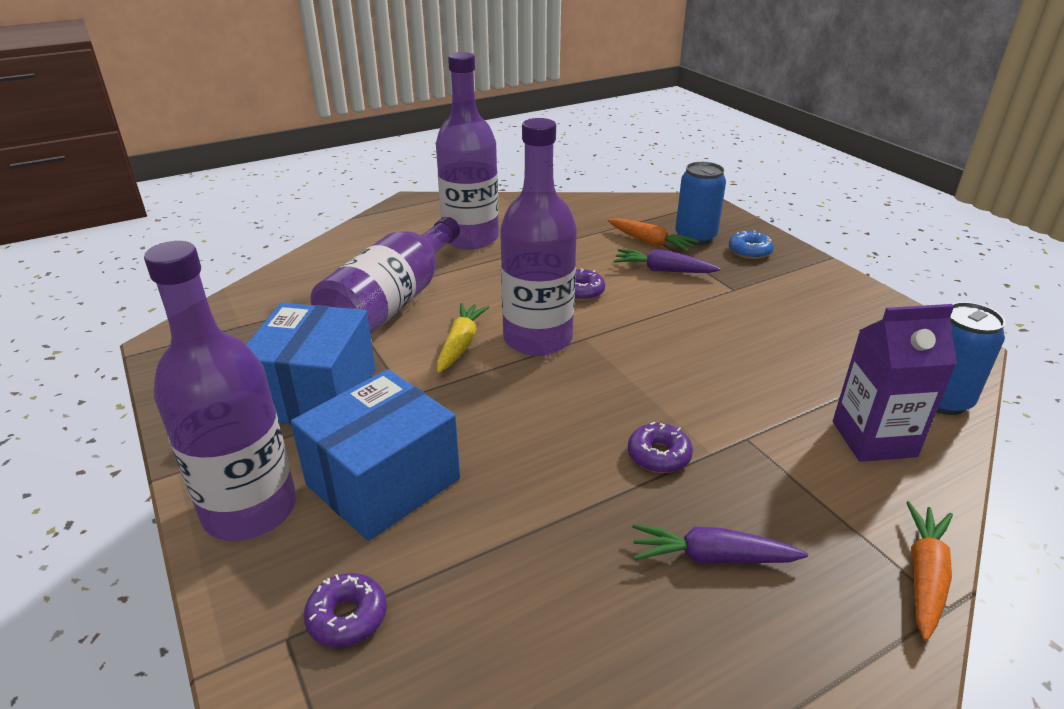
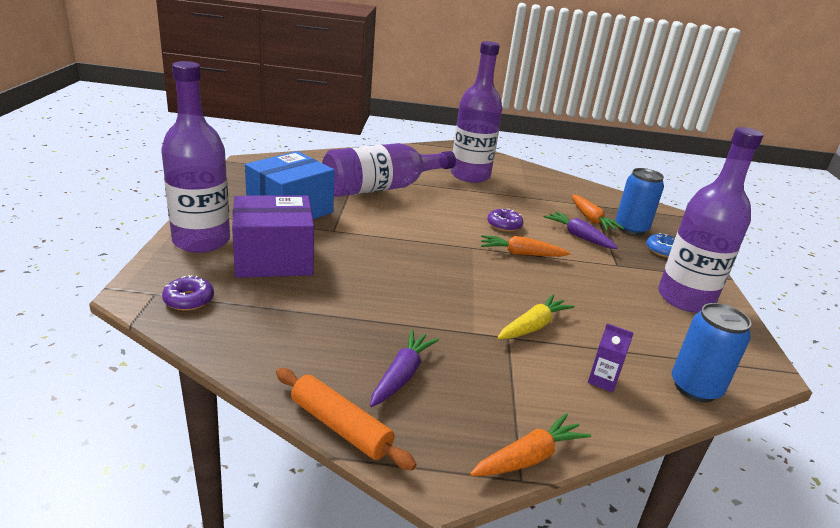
camera: 30 degrees right, 5 degrees down
blue box [291,369,460,541] -> purple box [232,196,314,278]
yellow carrot [437,303,489,373] -> yellow carrot moved to [497,294,575,339]
purple bottle [500,118,577,356] -> purple bottle moved to [658,127,763,313]
purple donut [628,422,693,473] -> none
purple carrot [632,524,808,564] -> purple carrot turned 75 degrees clockwise [370,330,439,407]
purple carton [833,304,957,462] -> purple carton [588,323,634,392], size x0.50
none -> orange rolling pin [276,368,417,471]
none -> orange carrot [481,235,570,257]

